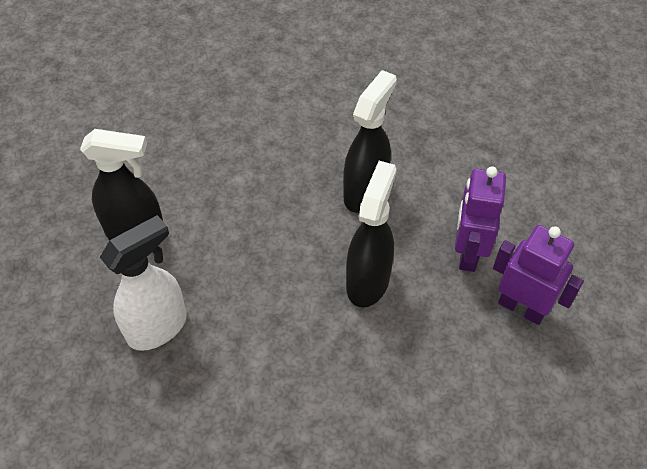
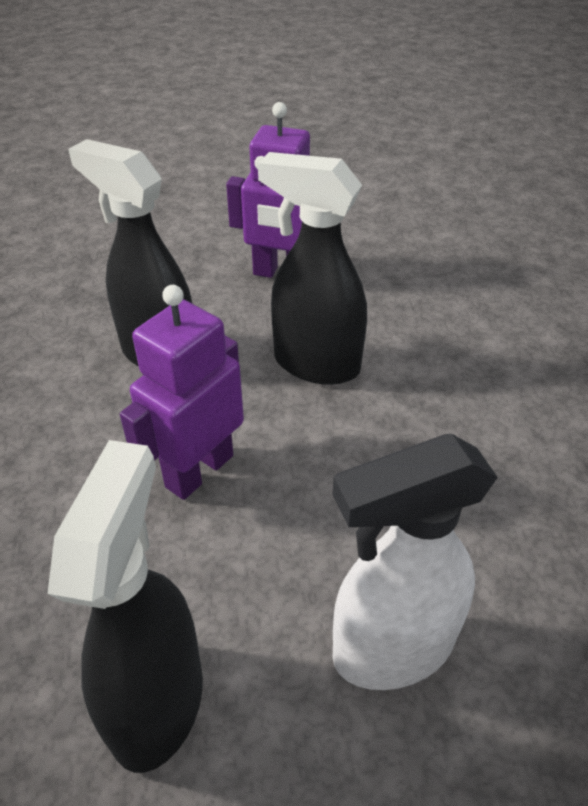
camera: 85 degrees left, 10 degrees down
white spray bottle [100,215,187,351] -> white spray bottle turned 75 degrees counterclockwise [333,434,498,690]
purple robot [493,225,584,325] -> purple robot moved to [120,285,244,500]

